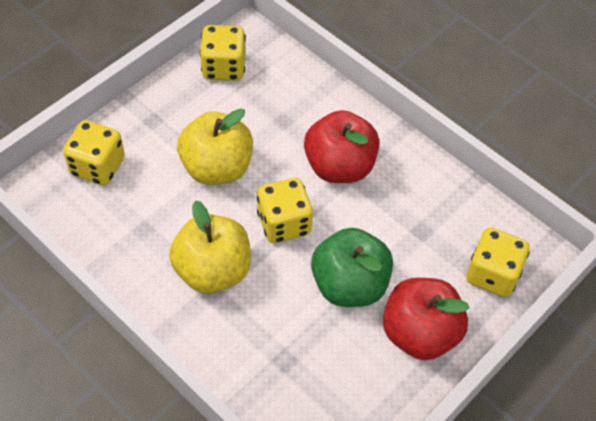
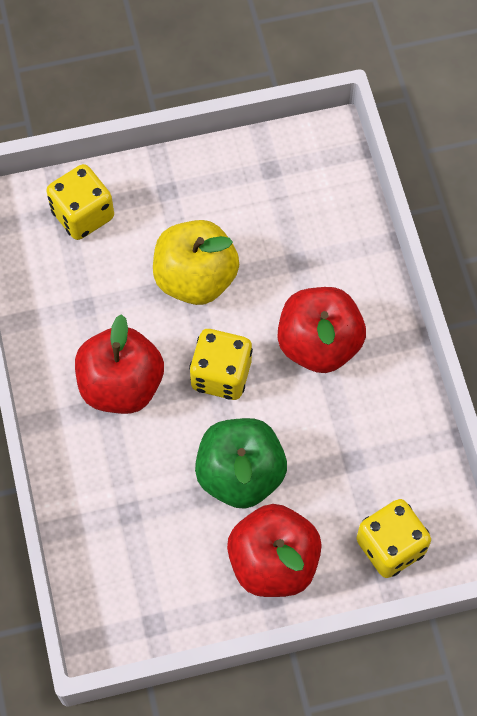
camera: 35 degrees right, 10 degrees up
yellow apple [169,200,251,294] -> red apple [75,314,164,414]
yellow dice [200,25,246,81] -> none

